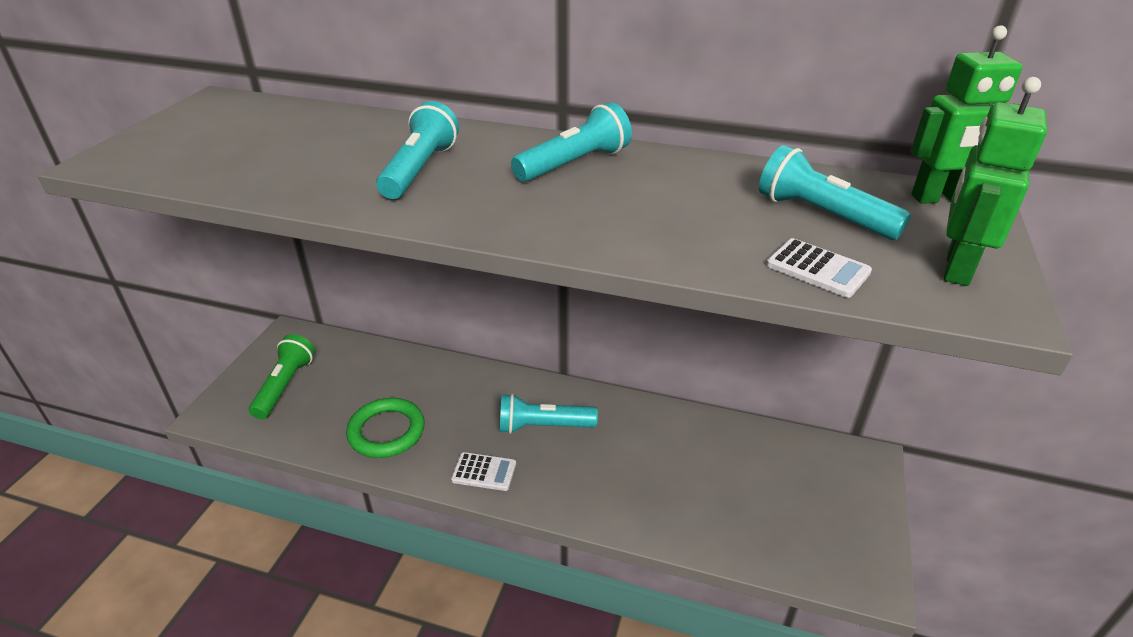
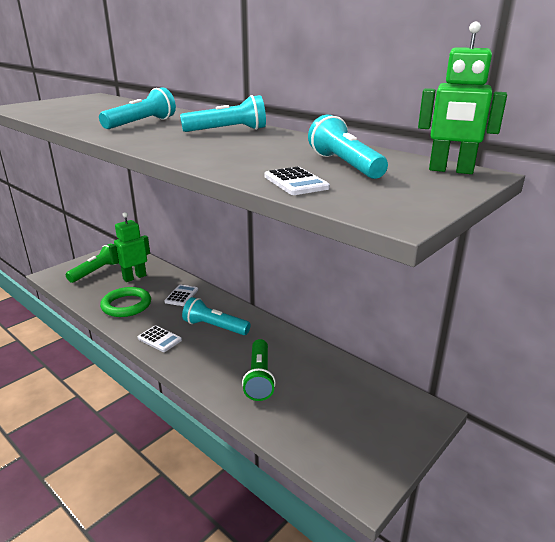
camera: 25 degrees right, 10 degrees down
green robot [944,77,1047,286] -> green robot moved to [109,212,150,282]
none -> white calculator [164,285,198,306]
none -> green flashlight [242,339,276,401]

